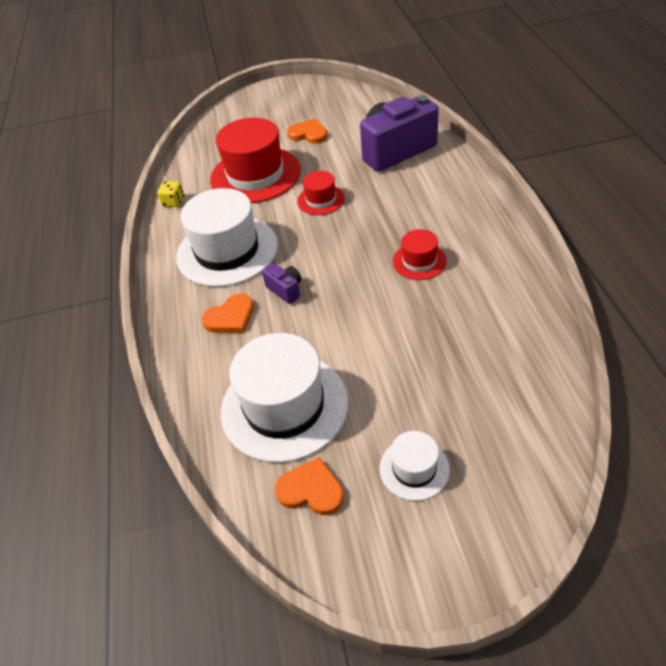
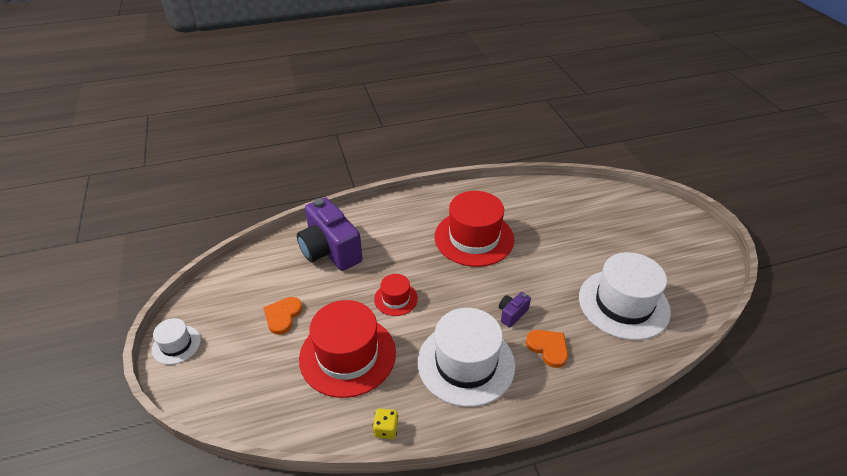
camera: 100 degrees left, 5 degrees down
orange heart [275,457,344,515] -> none
white hat [380,431,450,501] -> white hat moved to [152,318,201,365]
red hat [393,229,447,280] -> red hat [435,191,514,267], size x2.02

